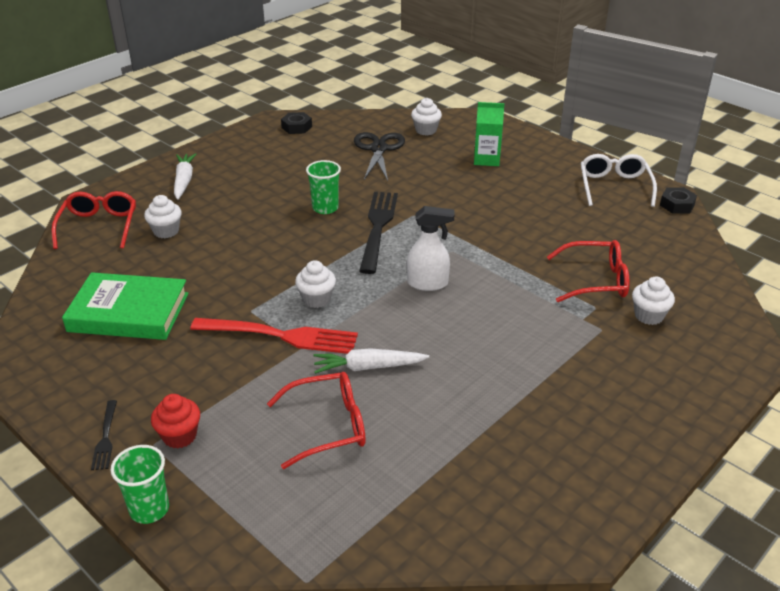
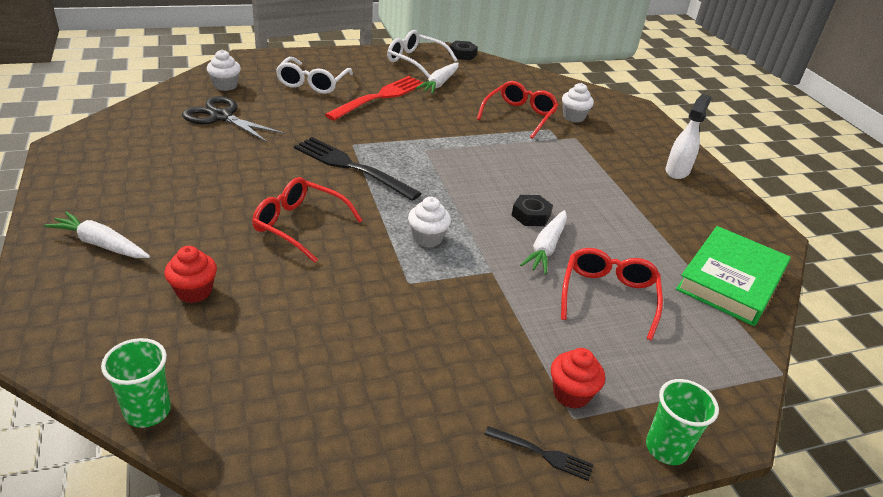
camera: 65 degrees left, 0 degrees up
red glasses [51,191,136,249] -> red glasses moved to [252,177,363,263]
green book [62,272,189,340] -> green book moved to [676,226,791,326]
white cupcake [144,195,182,239] -> red cupcake [164,246,217,303]
red fork [190,318,358,354] -> red fork moved to [325,76,424,121]
black nut [281,112,312,134] -> black nut moved to [512,195,553,226]
green cup [306,160,341,214] -> green cup moved to [101,338,171,428]
white spray bottle [407,206,454,291] -> white spray bottle moved to [666,94,712,179]
green carton [474,102,504,166] -> white glasses [276,57,353,94]
none -> white carrot [415,63,459,94]

